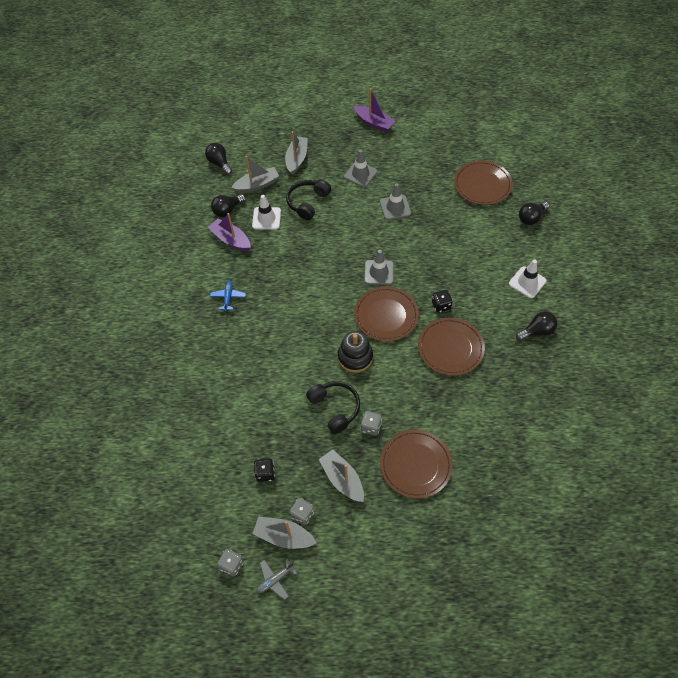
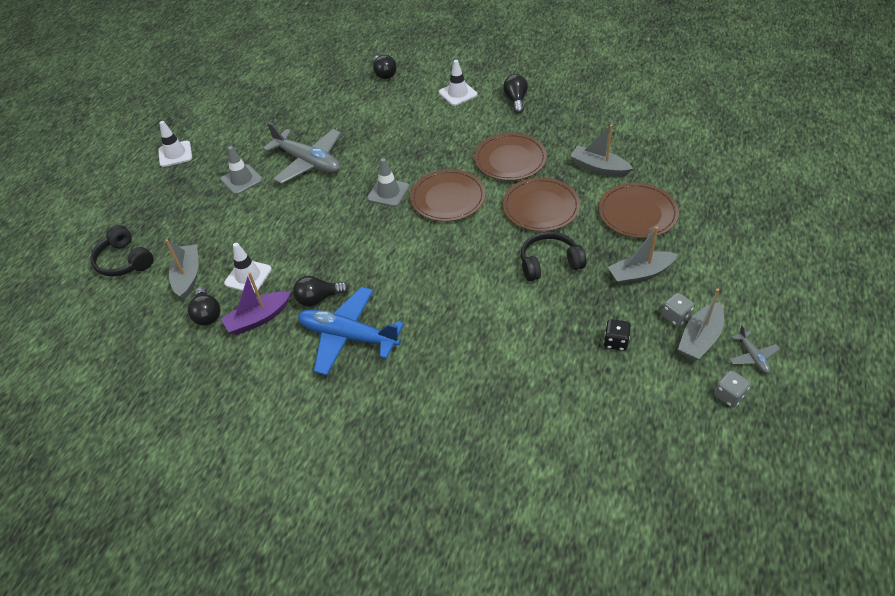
camera: 70 degrees left, 10 degrees down
black light bulb [205,143,232,175] -> black light bulb moved to [293,276,349,307]
blue plane [210,281,246,311] -> blue plane [298,287,404,375], size x2.23
grey boat [285,131,308,175] -> grey boat moved to [570,125,633,177]
black headphones [286,180,331,220] -> black headphones moved to [90,225,153,276]
black stacking toy [338,331,373,372] -> none
purple boat [354,88,395,132] -> white traffic cone [158,121,192,167]
grey dice [361,411,382,435] -> none
grey traffic cone [380,183,411,220] -> grey plane [263,122,341,184]
black dice [432,290,453,313] -> none
brown plate [454,160,513,205] -> brown plate moved to [502,177,580,232]

